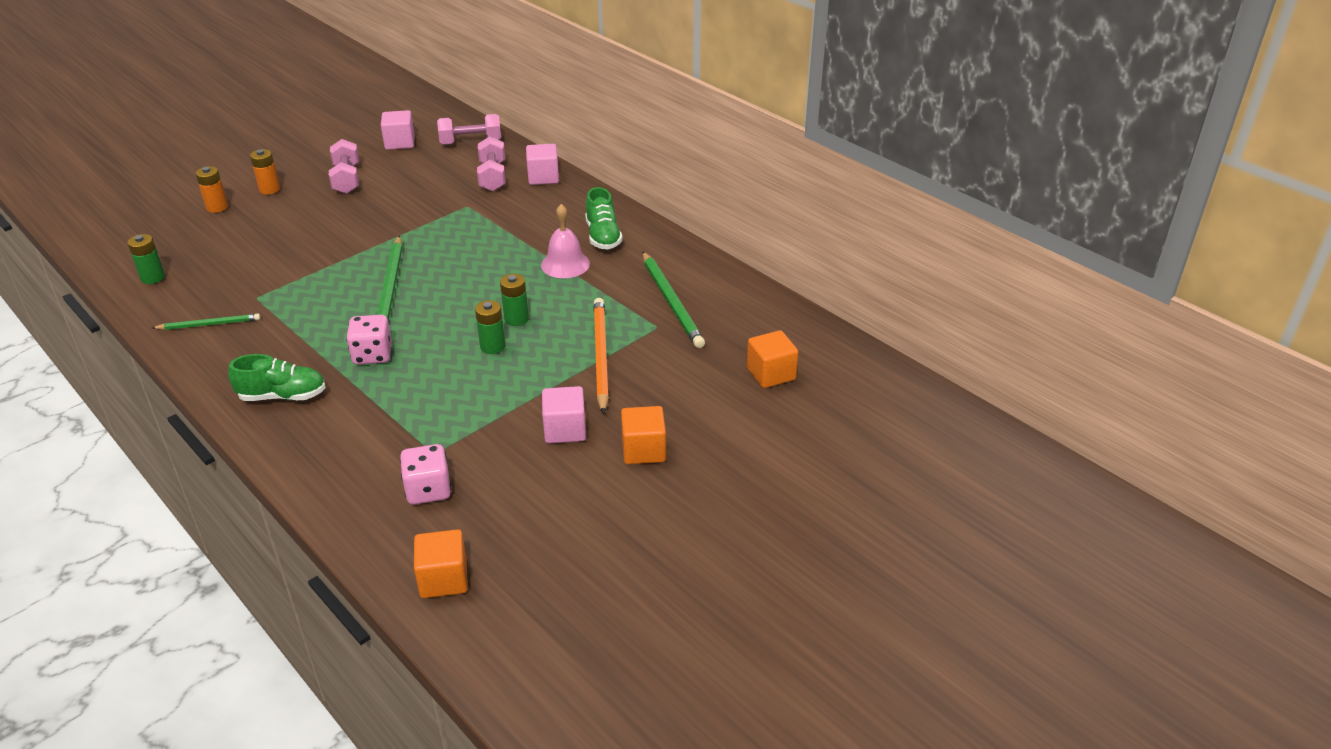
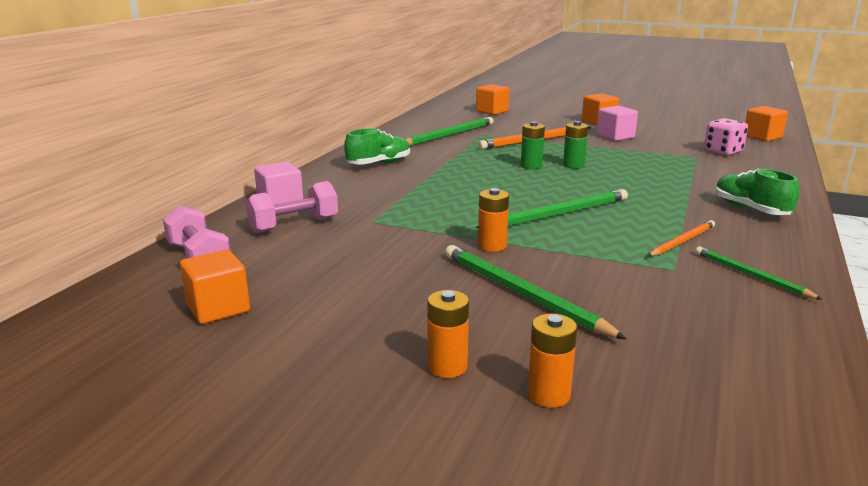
camera: 115 degrees left, 15 degrees down
green battery [127,234,165,284] -> none
pink dumbbell [329,139,359,194] -> none
pink dice [346,315,392,365] -> none
pink cube [381,110,415,150] -> orange cube [180,250,250,324]
pink bell [541,204,590,278] -> none
none -> green pencil [445,245,627,340]
none -> orange battery [478,188,509,252]
none -> orange pencil [648,220,715,256]

